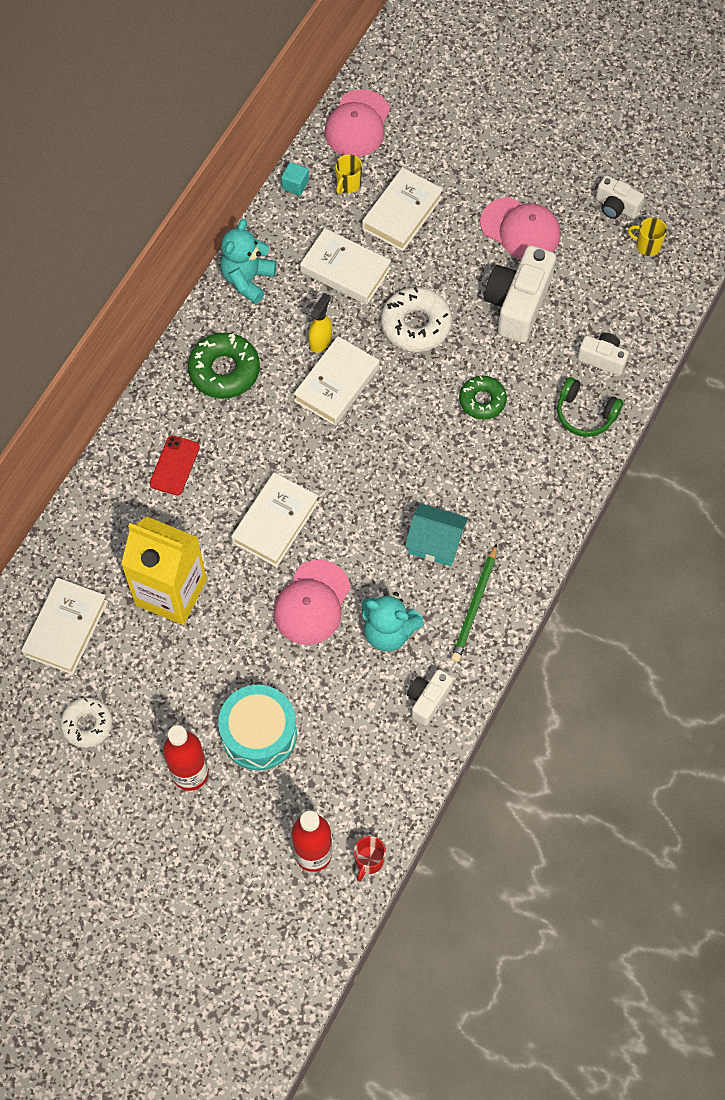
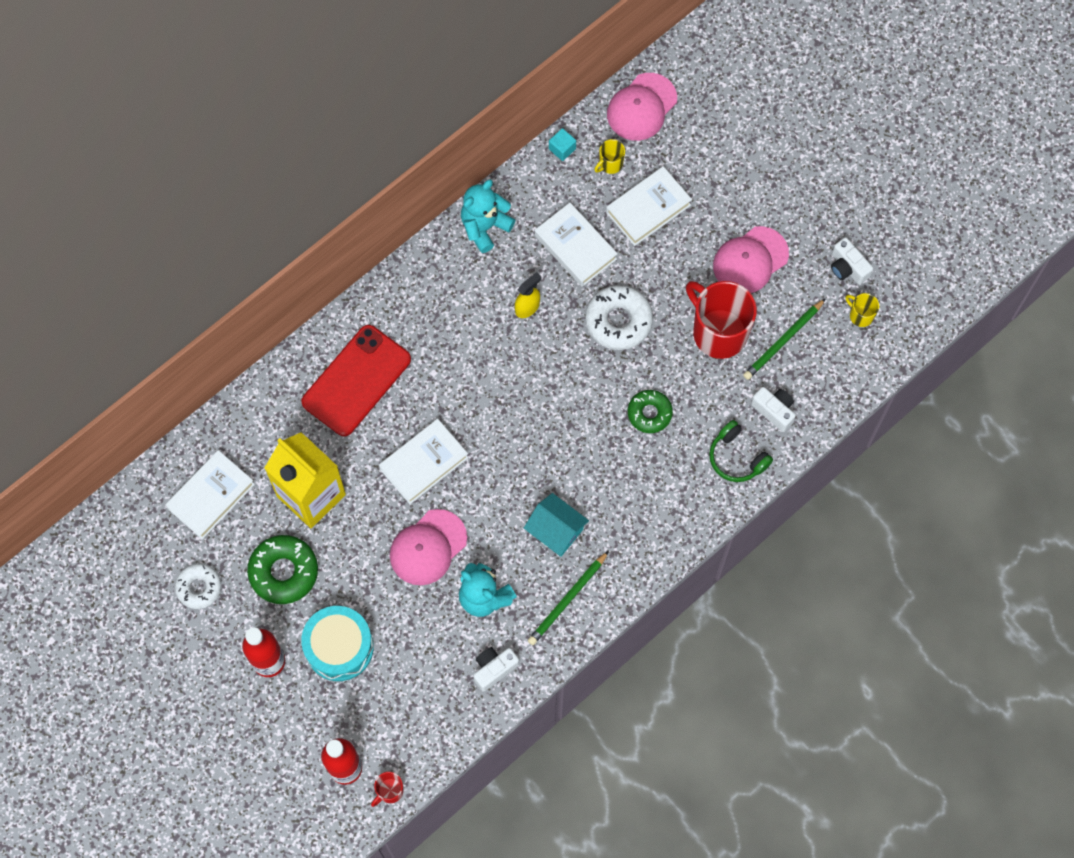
camera: 20 degrees right, 5 degrees up
red phone [149,435,200,496] -> red phone [301,325,411,436], size x1.95
green donut [188,333,260,399] -> green donut moved to [247,535,318,604]
white book [294,336,379,426] -> none
pink cap [480,197,561,259] -> pink cap turned 90 degrees clockwise [713,226,789,293]
white camera [484,245,556,343] -> red mug [686,281,757,359]
none -> green pencil [743,298,826,380]

